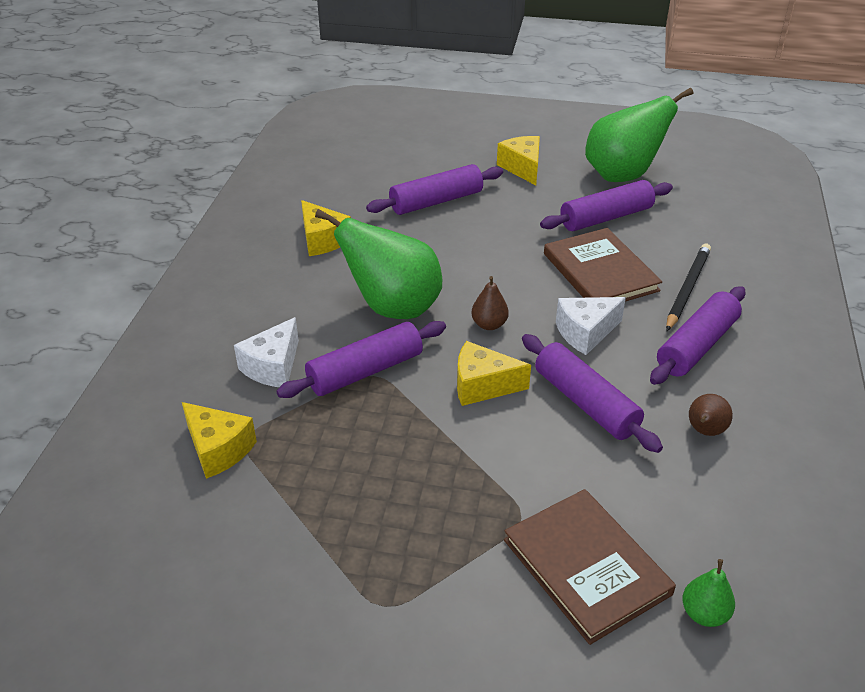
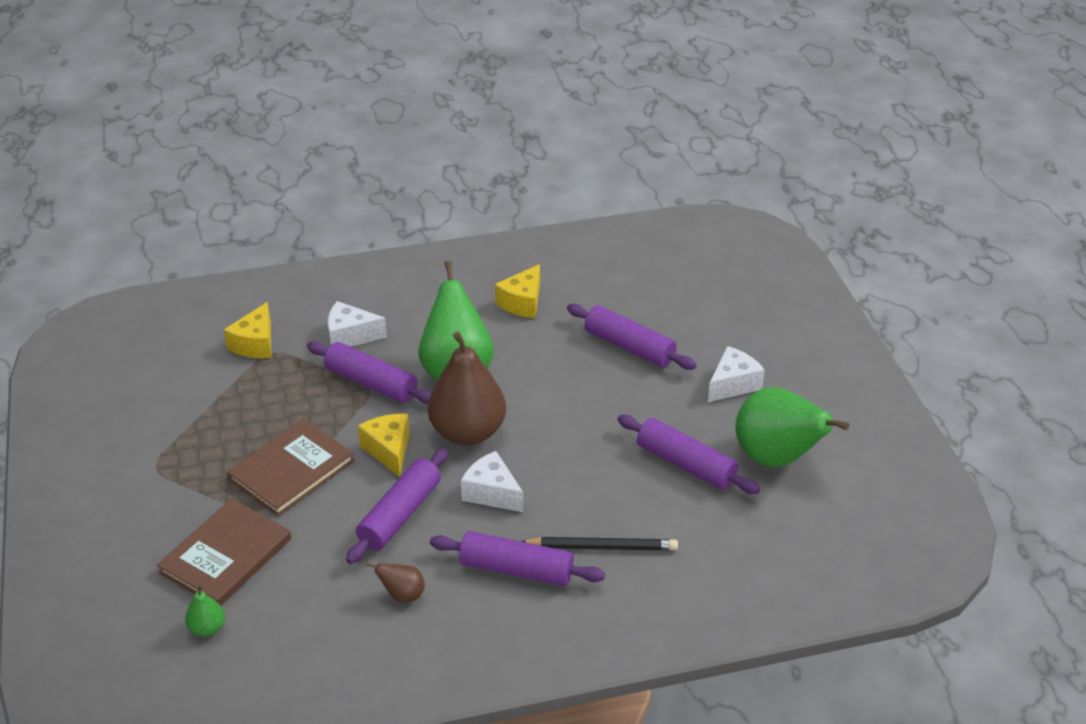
camera: 65 degrees right, 0 degrees up
brown pear [471,276,509,330] -> brown pear [428,332,506,446], size x2.30
yellow cheese [497,136,540,185] -> white cheese [708,346,765,402]
brown book [544,228,662,302] -> brown book moved to [227,419,355,517]

